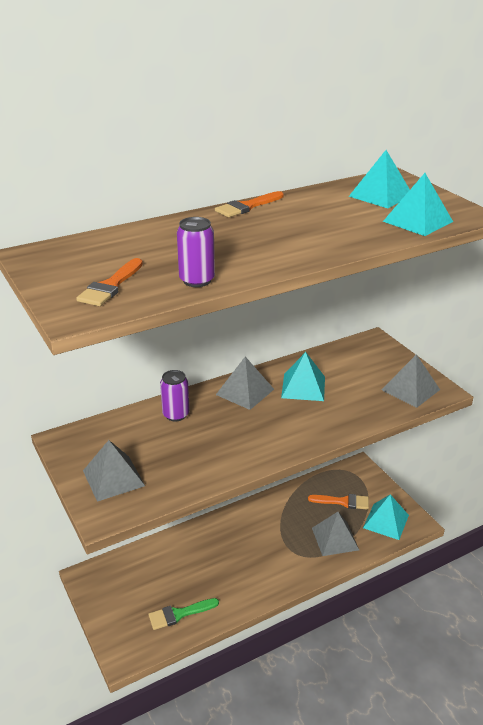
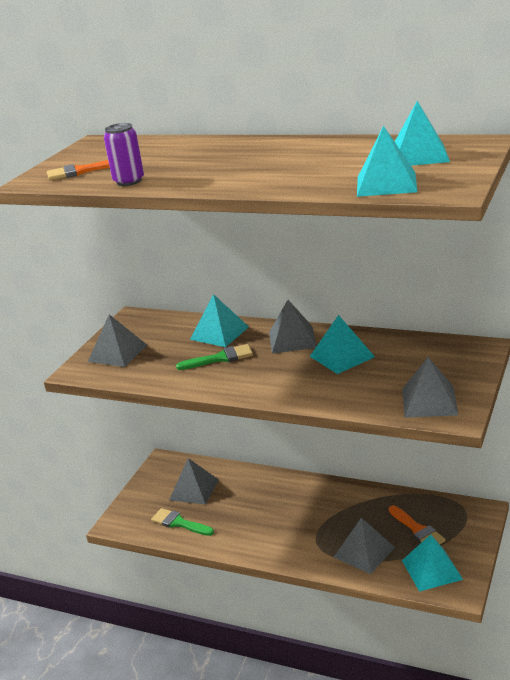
camera: 55 degrees right, 5 degrees down
purple can [160,370,189,422] -> turquoise pyramid [190,294,249,347]
orange brush [215,191,284,217] -> none
none -> grey pyramid [169,458,219,505]
none -> green brush [176,344,253,370]

